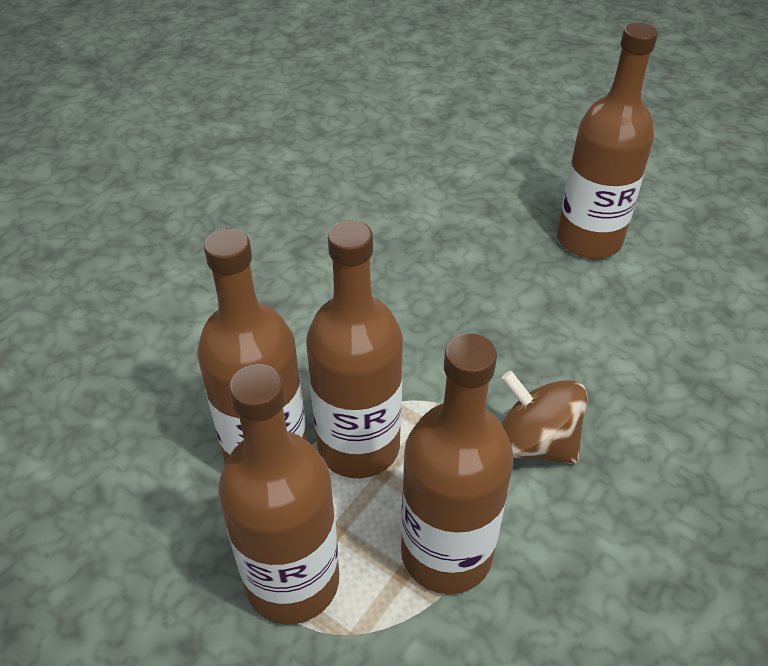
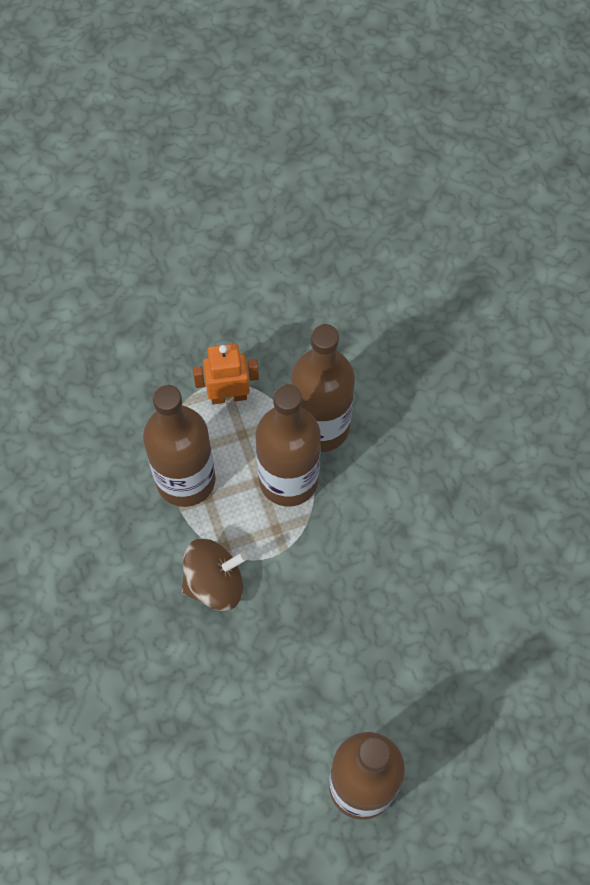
camera: 125 degrees right, 20 degrees up
brown bottle [218,364,339,624] -> orange robot [193,344,259,404]

